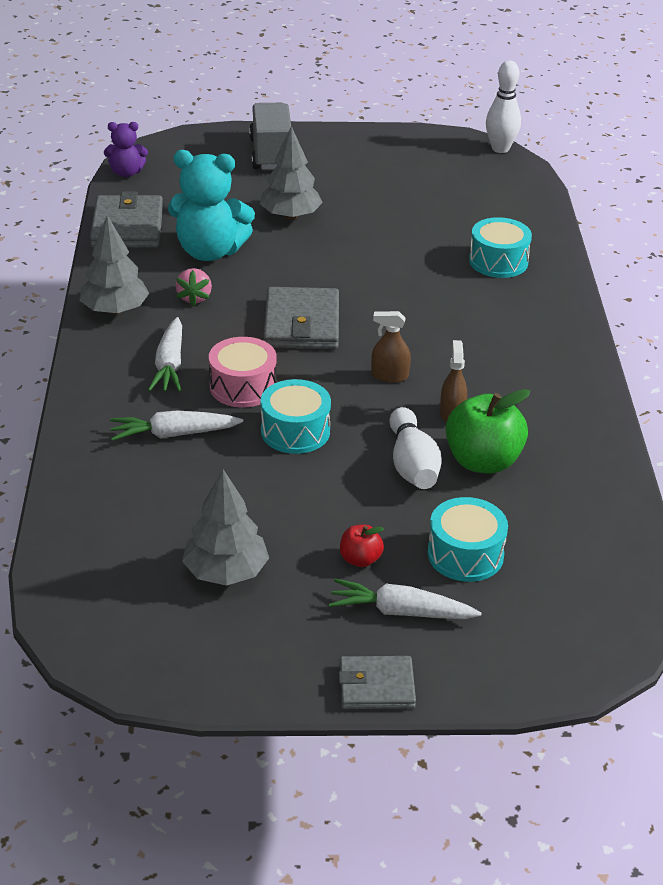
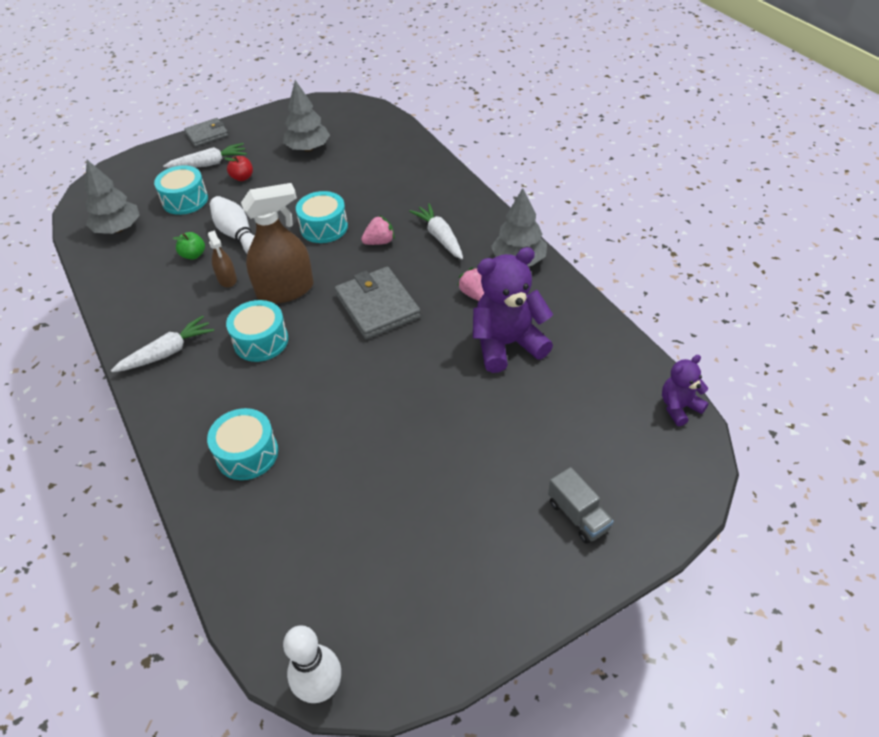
camera: 155 degrees right, 10 degrees up
grey wallet [90,191,163,248] -> none
white carrot [110,410,243,441] -> white carrot moved to [111,315,214,372]
turquoise teddy bear [168,150,255,261] -> purple teddy bear [473,247,553,373]
pink drum [209,337,277,407] -> pink strawberry [361,215,395,245]
grey truck [249,103,291,170] -> grey truck [548,467,614,544], size x0.62
grey tree [260,126,323,220] -> grey tree moved to [85,160,140,234]
brown spray bottle [371,311,411,383] -> brown spray bottle [241,183,314,304], size x2.01
green apple [445,389,531,473] -> green apple [173,232,205,260], size x0.50
none -> turquoise drum [226,300,288,362]

